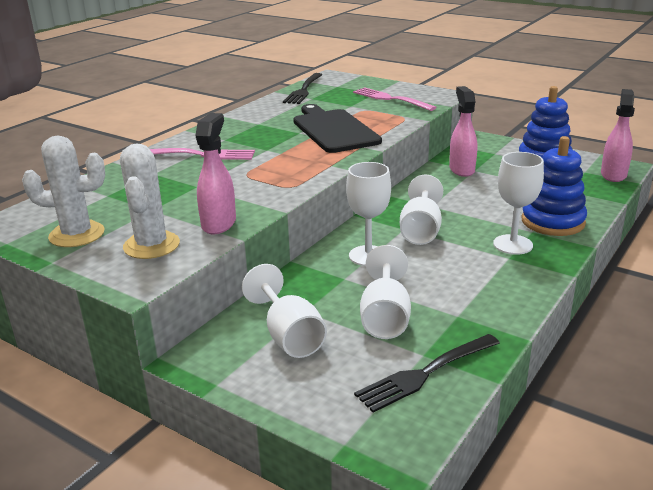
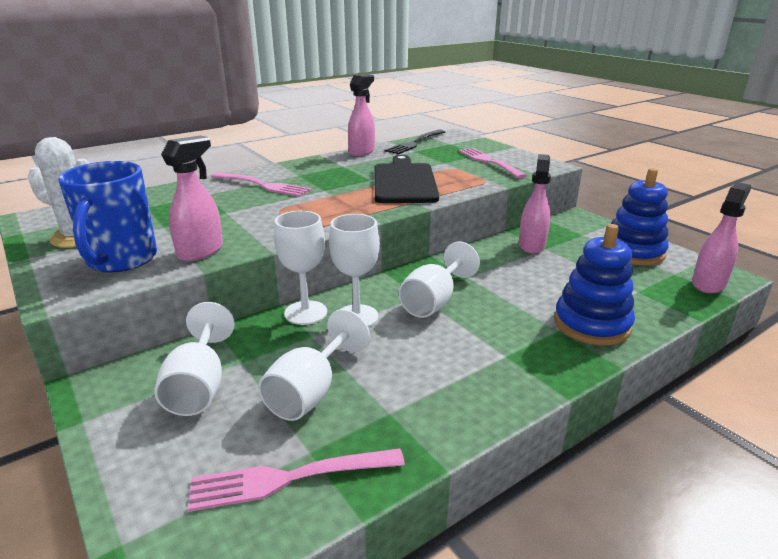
camera: 20 degrees right, 0 degrees up
white cactus [120,143,180,259] -> blue mug [58,161,157,273]
black fork [354,334,500,412] -> pink fork [188,448,405,512]
white goblet [493,152,544,255] -> white goblet moved to [274,211,327,325]
none -> pink spray bottle [348,74,375,156]

